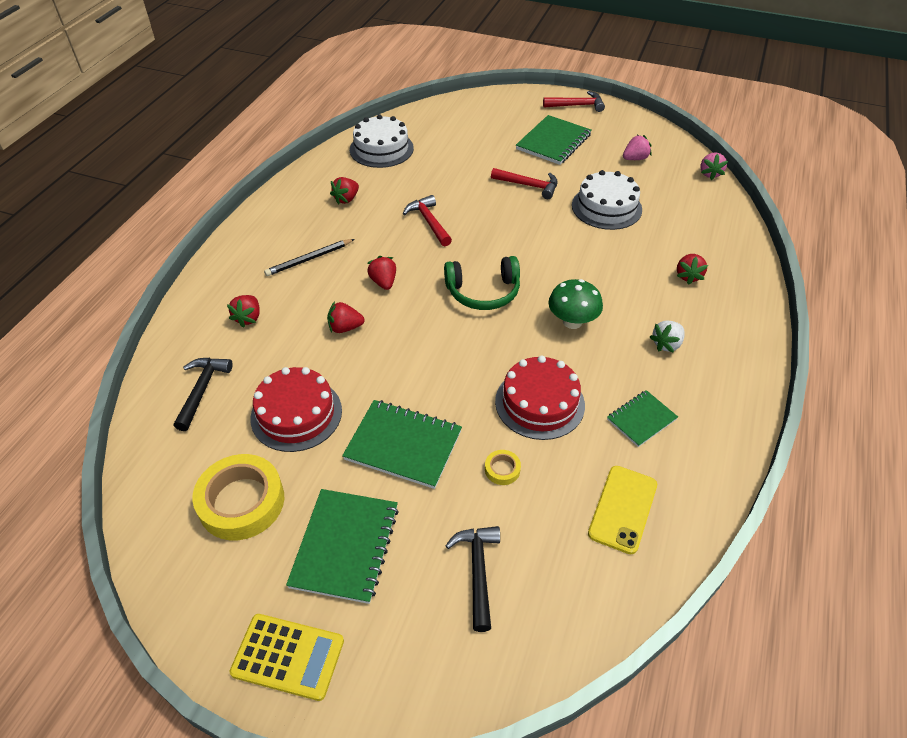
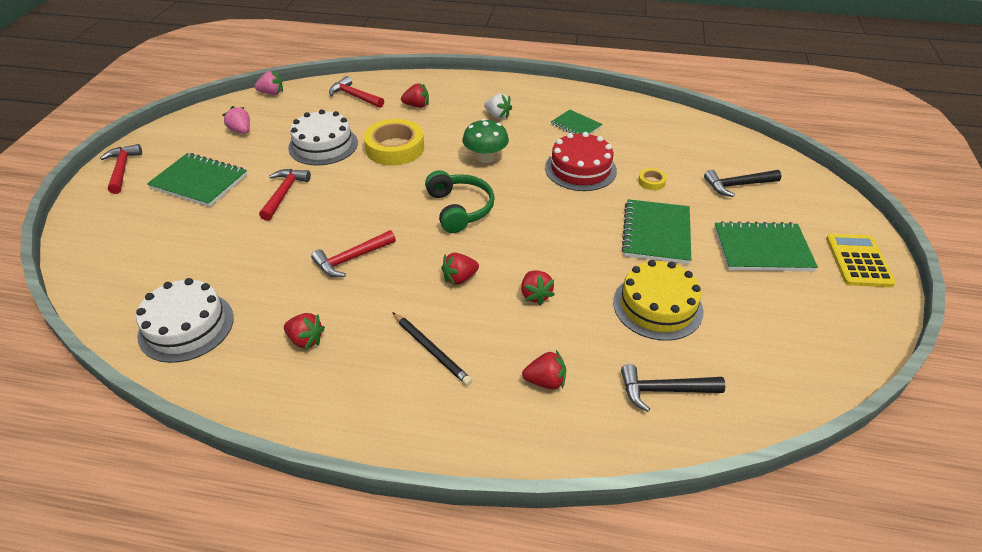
camera: 100 degrees left, 5 degrees down
yellow tape [192,454,284,540] -> yellow tape moved to [364,119,424,165]
red cake [251,367,342,452] -> yellow cake [613,260,703,341]
yellow phone [588,466,657,554] -> none
none -> red hammer [329,76,384,108]

